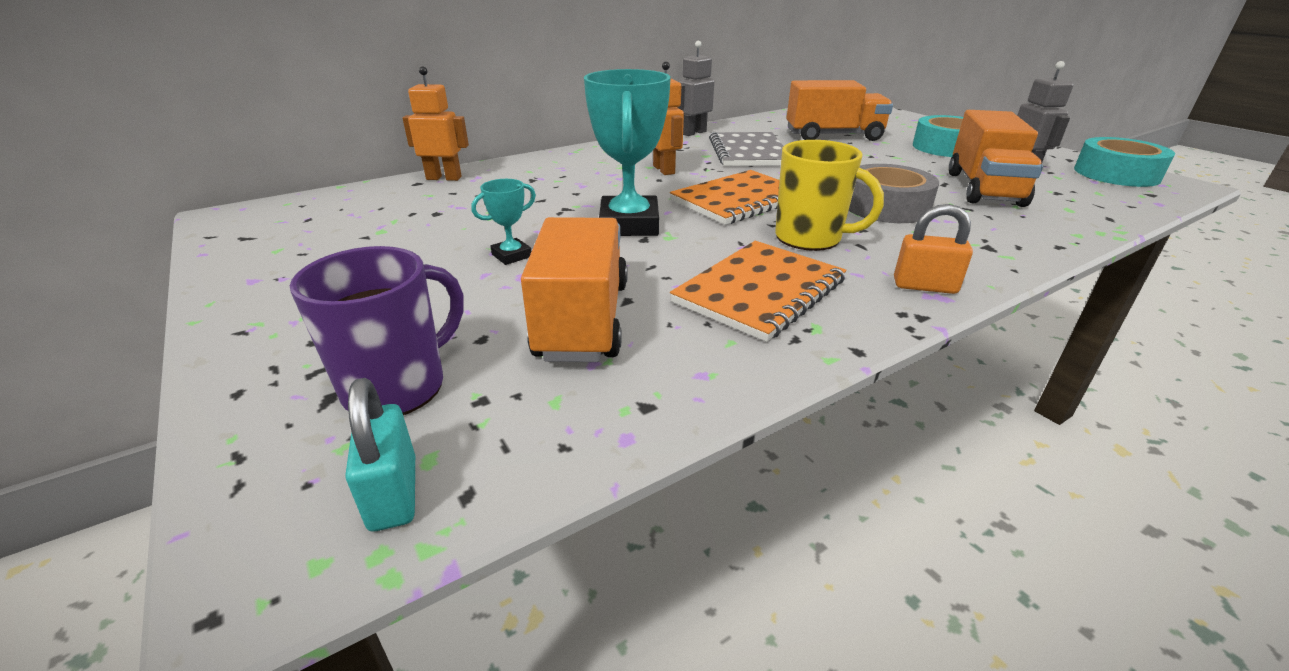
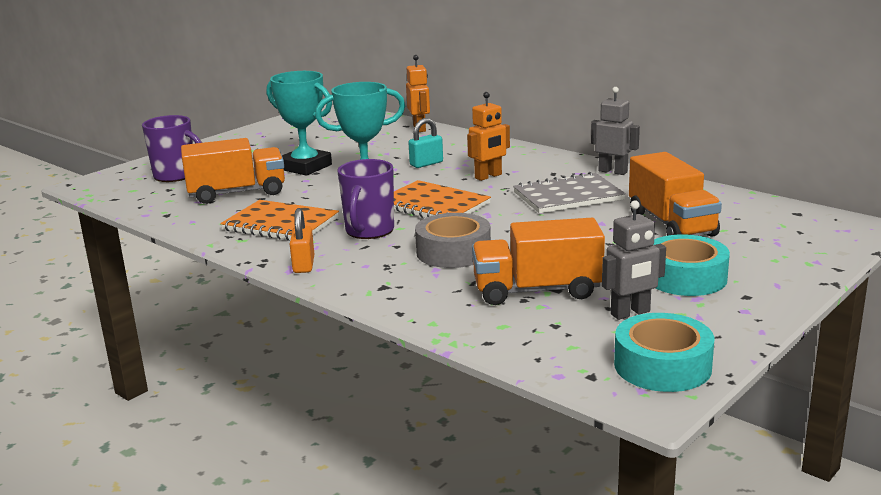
camera: 75 degrees right, 10 degrees down
turquoise padlock [345,378,415,531] -> turquoise padlock moved to [408,118,443,168]
turquoise trophy [471,179,536,265] -> turquoise trophy [267,71,332,176], size x2.11
yellow mug [775,140,884,251] -> purple mug [338,159,394,239]

